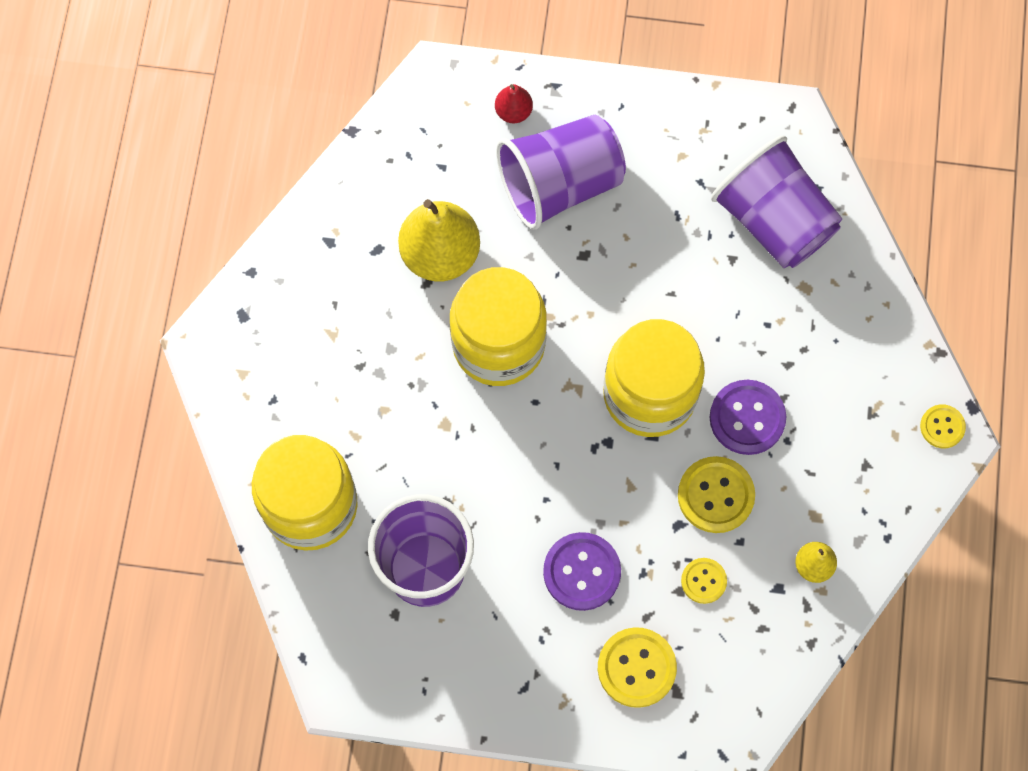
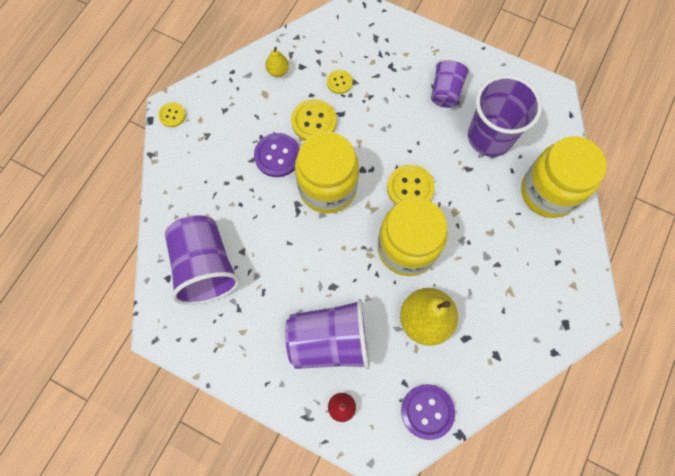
camera: 160 degrees left, 0 degrees up
purple button [543,532,621,611] -> purple button moved to [401,384,455,440]
yellow button [598,627,677,708] -> yellow button moved to [387,164,435,205]
none -> purple cup [431,58,470,108]

